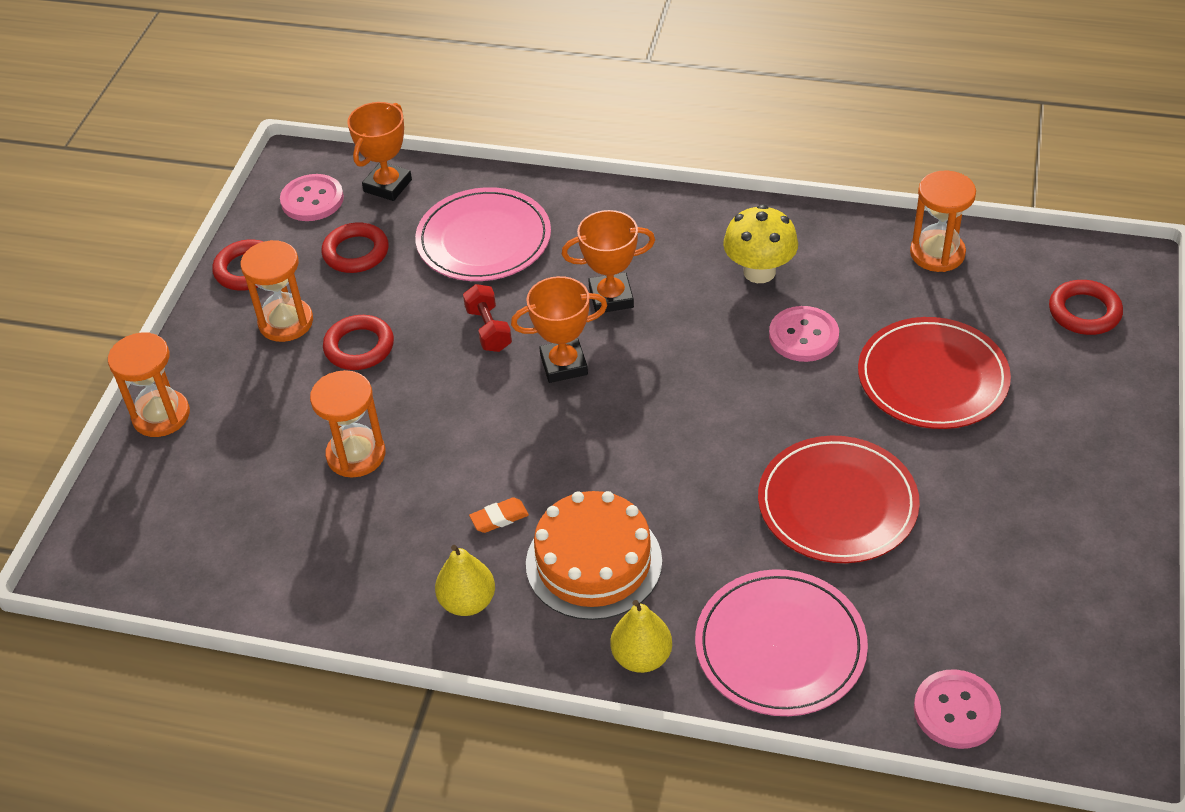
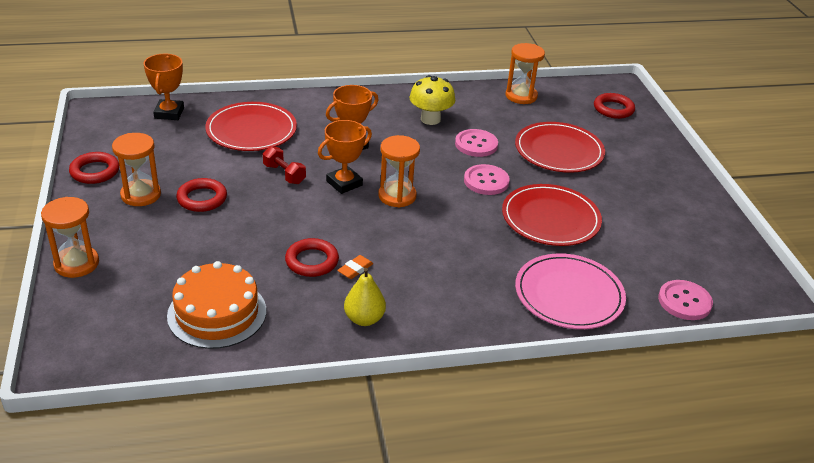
camera: 30 degrees left, 10 degrees down
pink button [280,174,344,221] -> pink button moved to [464,164,510,195]
orange hourglass [310,370,385,478] -> orange hourglass moved to [378,135,420,207]
red ring [322,222,389,273] -> red ring moved to [285,238,339,277]
pink plate [415,187,551,281] -> red plate [205,102,297,151]
orange cake [526,491,662,620] -> orange cake moved to [167,261,266,349]
yellow pear [610,600,672,673] -> none

